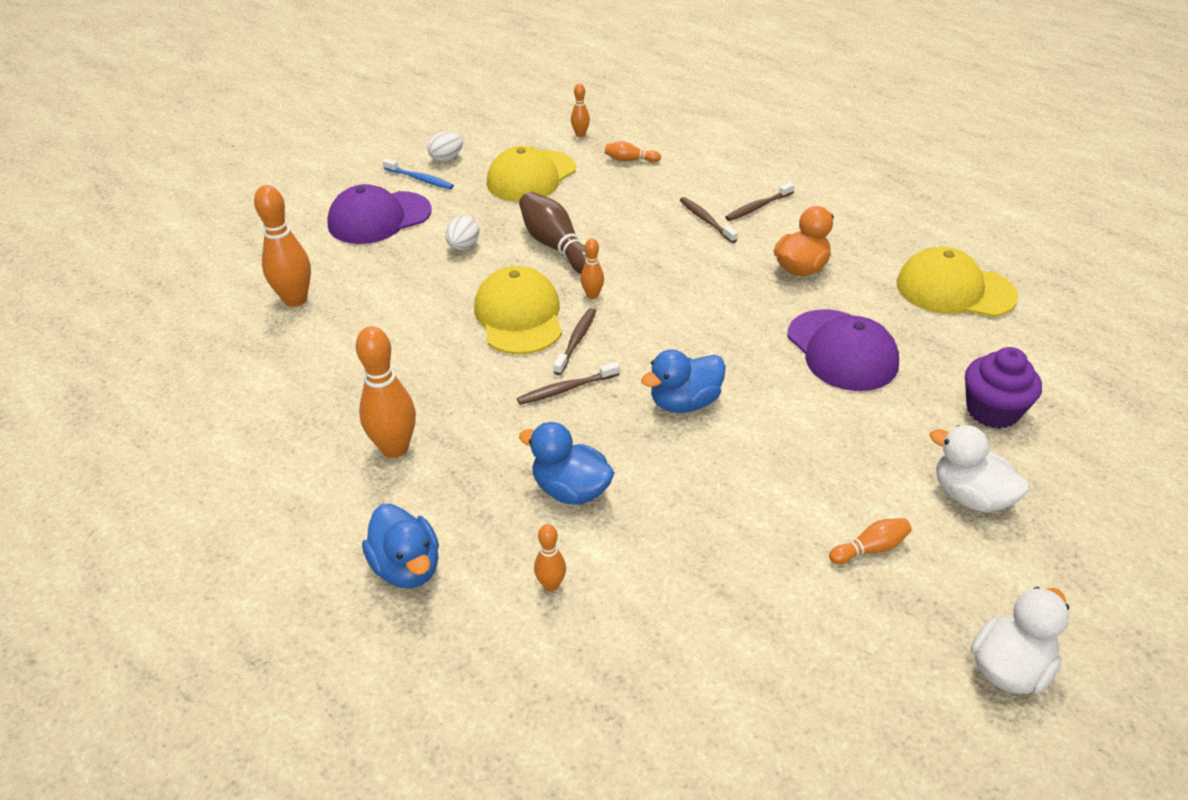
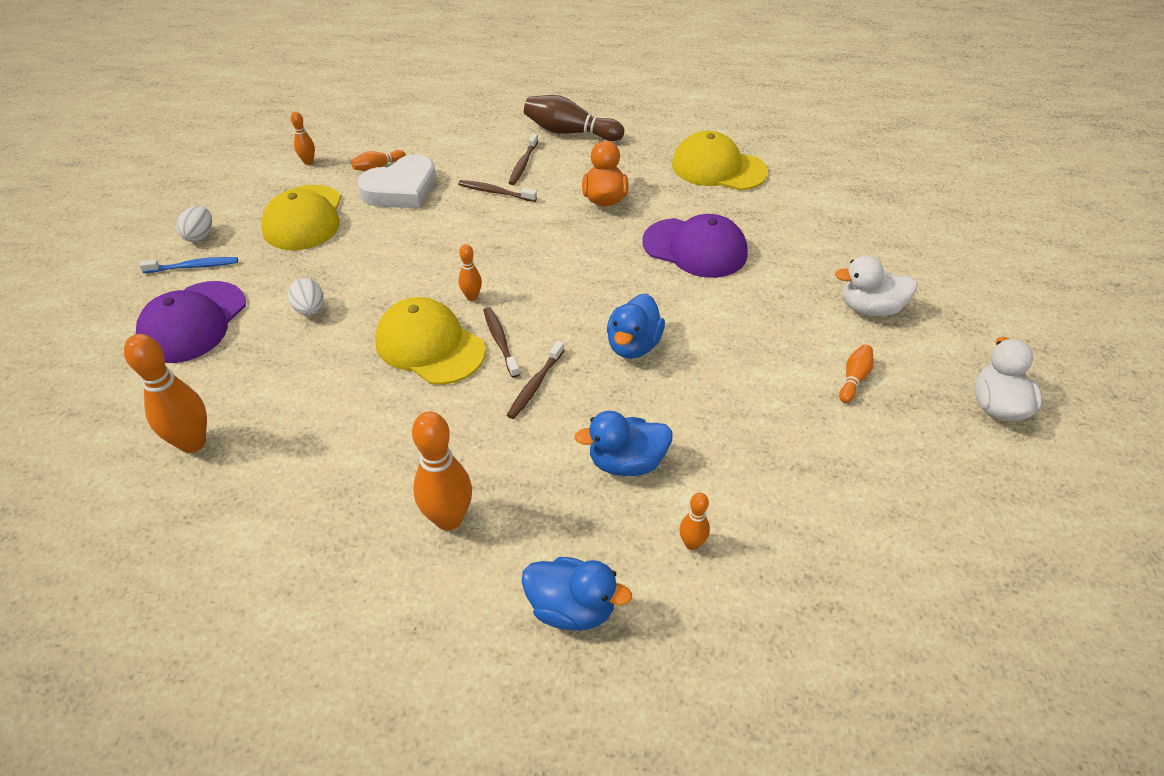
camera: 40 degrees left, 5 degrees up
brown bowling pin [519,192,587,274] -> brown bowling pin moved to [524,95,624,141]
yellow cap [896,247,1018,317] -> yellow cap turned 45 degrees clockwise [672,131,768,191]
purple cupcake [965,347,1042,429] -> none
none -> white heart [357,155,436,209]

